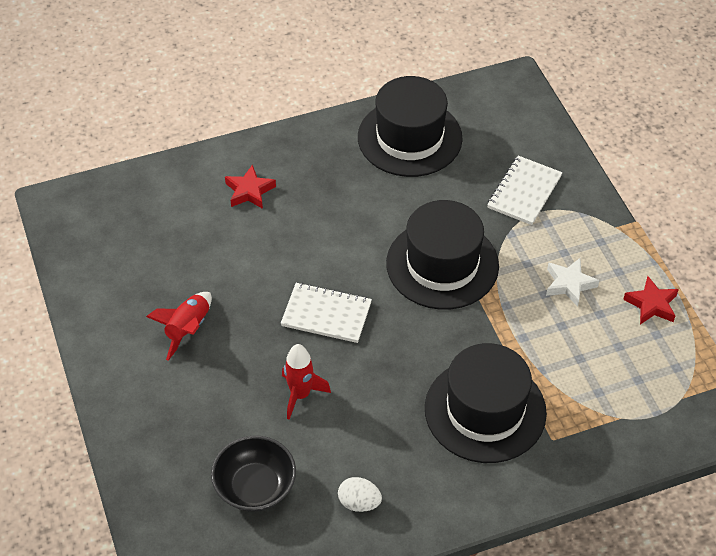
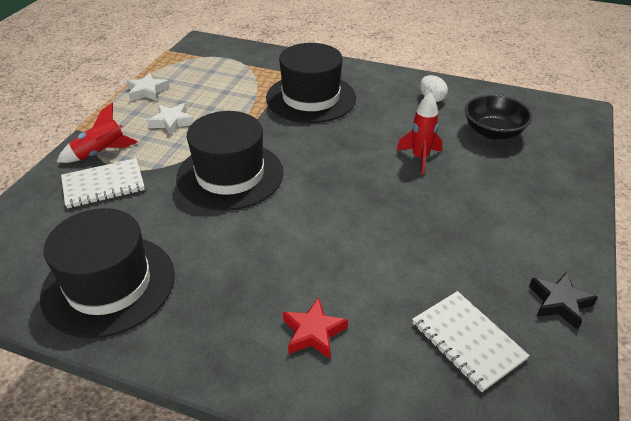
camera: 140 degrees left, 10 degrees down
red rocket [146,292,212,361] -> red rocket moved to [57,103,138,163]
white notebook [281,282,372,343] -> white notebook moved to [412,291,530,392]
red star [623,276,679,324] -> white star [126,73,169,101]
none -> black star [529,272,598,330]

